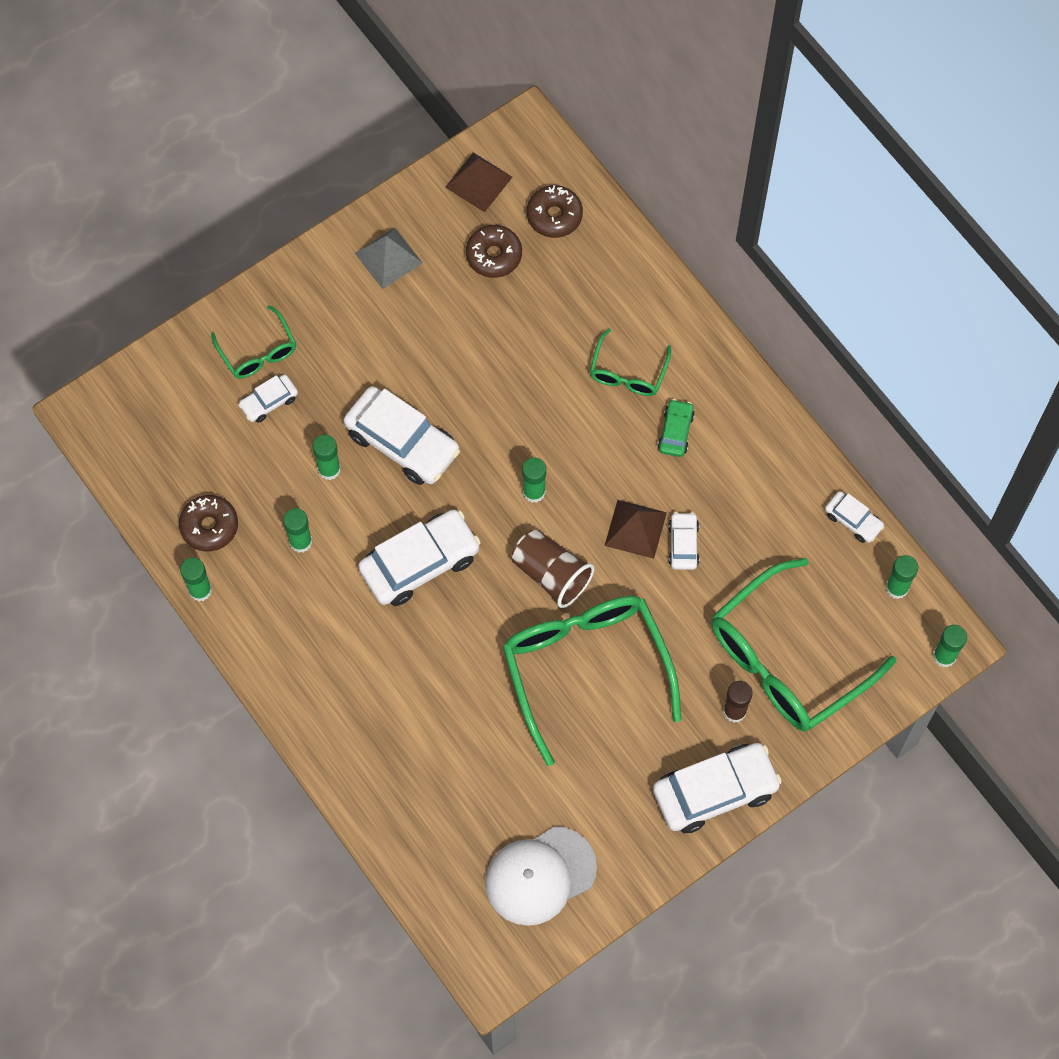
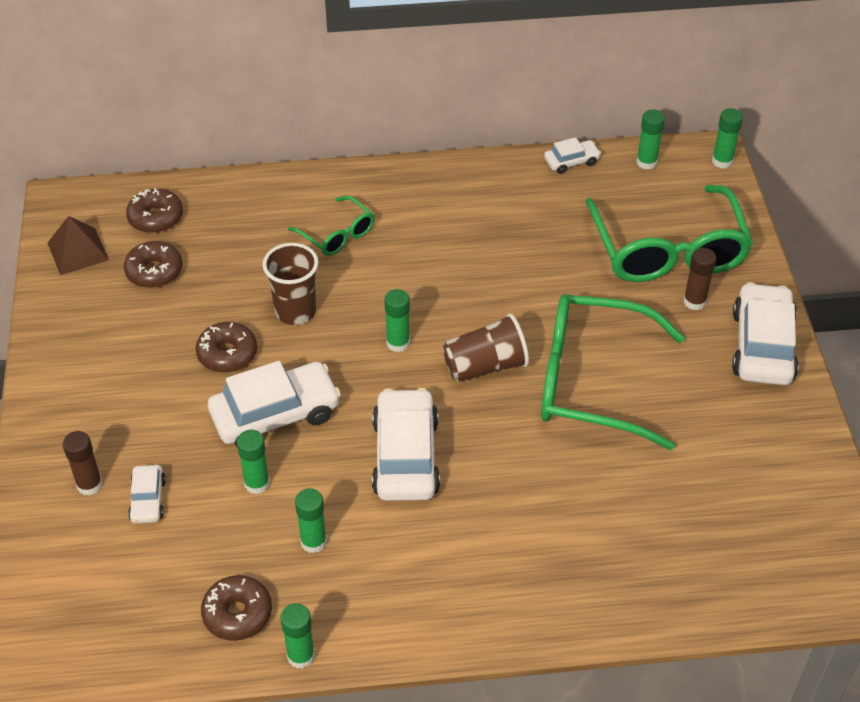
camera: 60 degrees left, 20 degrees down
green glasses [211,305,296,379] -> brown glue stick [63,431,103,496]
grey pyramid [355,228,423,289] -> none
white cap [485,826,597,926] -> none
brown pyramid [605,500,667,559] -> none
green car [658,399,695,457] -> none
white car [668,512,699,570] -> none
none -> brown donut [196,322,257,373]
none -> brown cup [263,243,319,325]

